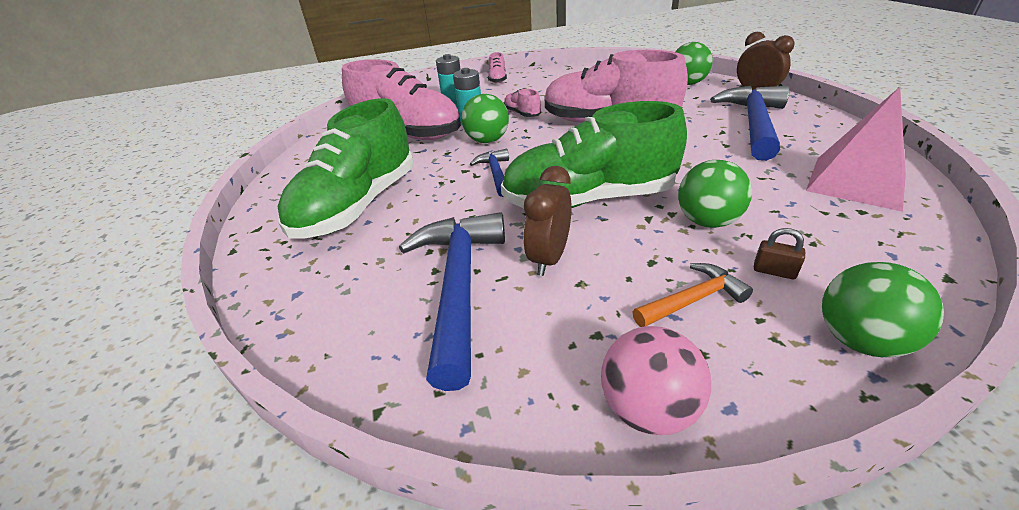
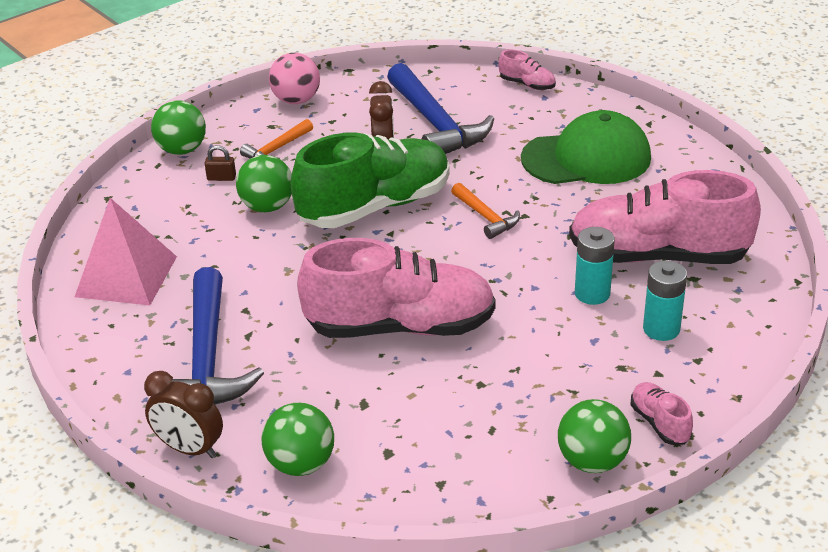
camera: 155 degrees right, 0 degrees up
green shoe [278,98,414,239] -> green cap [521,110,651,184]
green ball [461,94,509,143] -> green ball moved to [558,399,631,473]
blue hammer [470,149,509,197] -> orange hammer [451,183,520,239]
pink shoe [504,89,541,117] -> pink shoe moved to [499,50,556,90]

